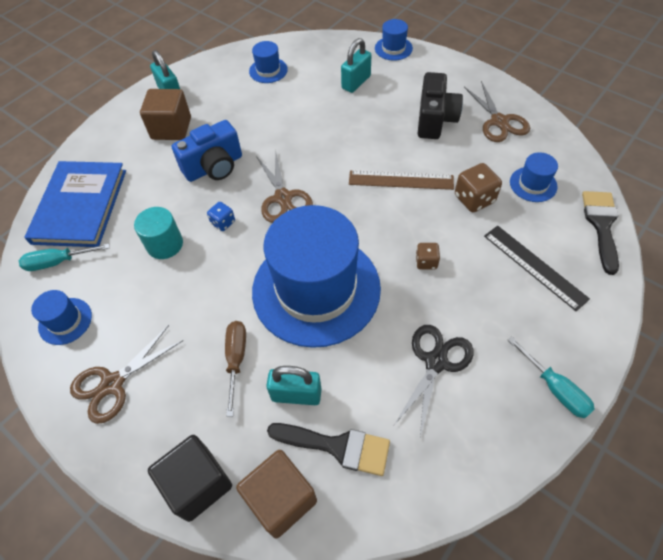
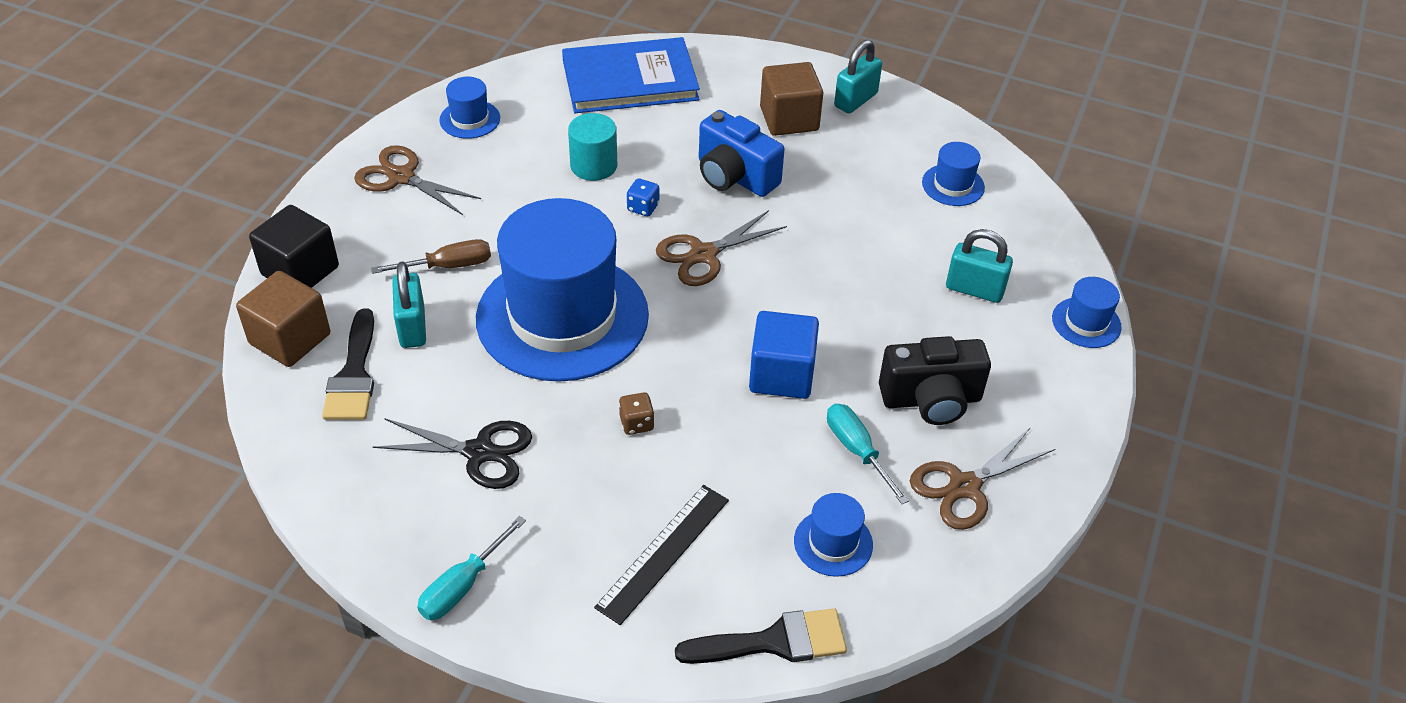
camera: 70 degrees right, 10 degrees down
turquoise screwdriver [19,244,109,271] -> turquoise screwdriver moved to [827,404,909,504]
brown ruler [349,170,454,190] -> blue cube [749,311,819,399]
brown dice [455,163,502,212] -> none

